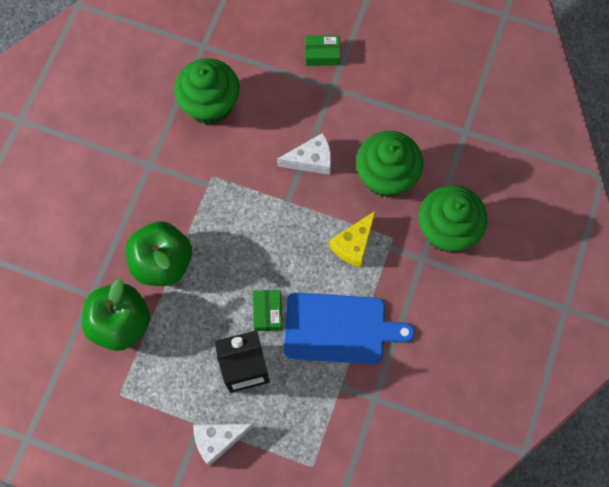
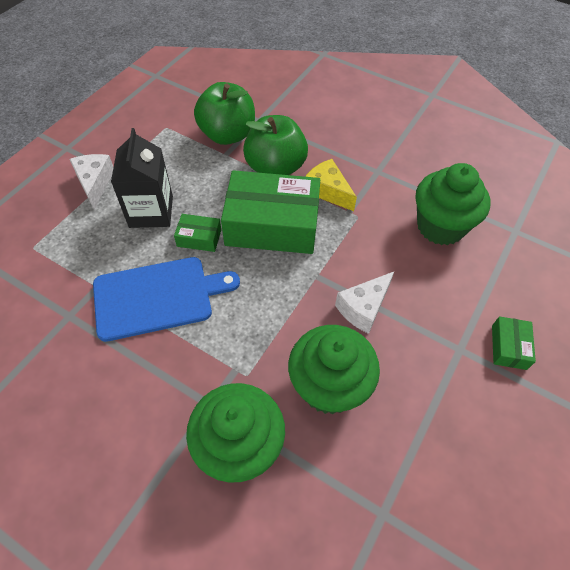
camera: 100 degrees right, 15 degrees down
white cheese [277,133,331,175] -> white cheese turned 45 degrees clockwise [335,272,394,334]
blue cutting board [284,293,415,364] -> blue cutting board turned 120 degrees counterclockwise [93,257,240,342]
yellow cheese [329,211,375,268] -> yellow cheese moved to [305,159,357,211]
none -> green box [221,170,320,254]

